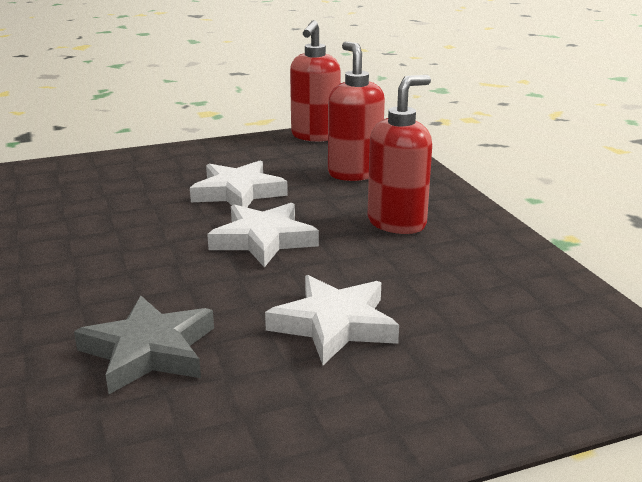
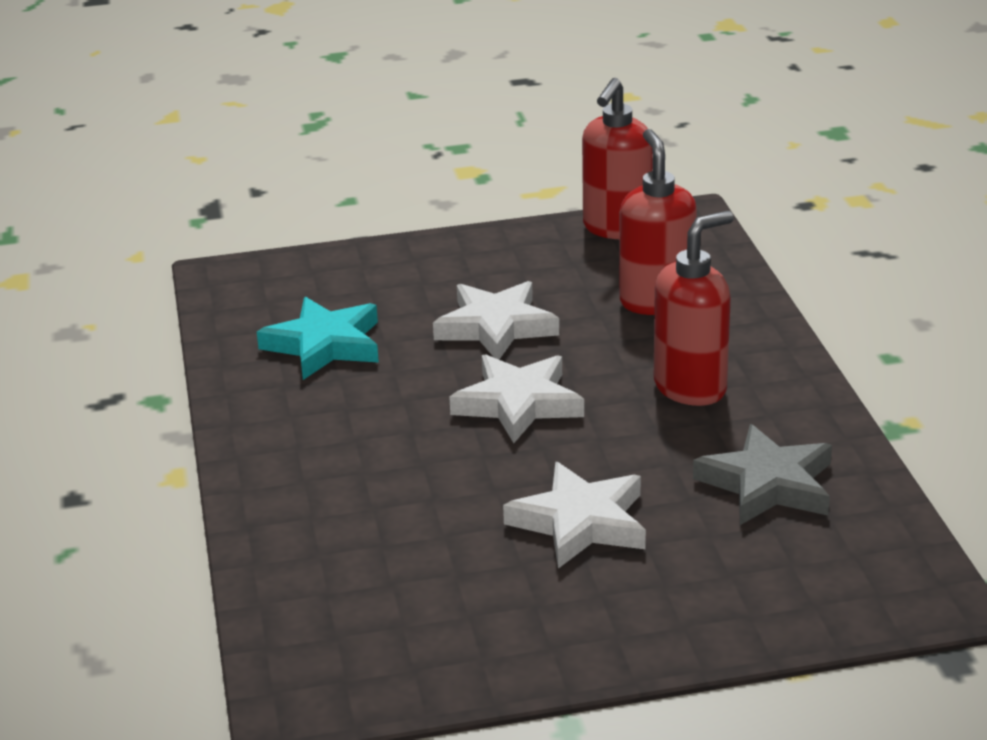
camera: 10 degrees right, 5 degrees up
grey star [74,296,214,394] -> grey star moved to [693,424,832,525]
none -> turquoise star [257,297,379,380]

